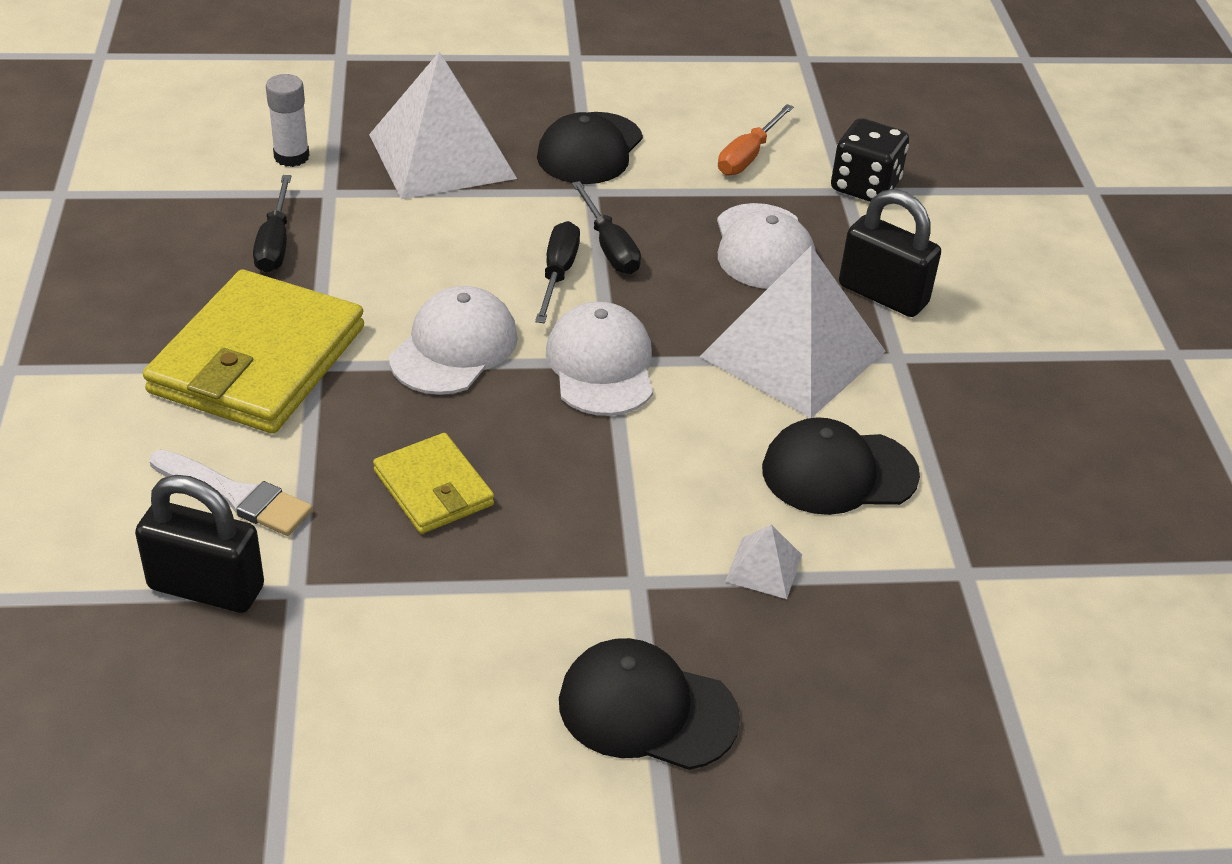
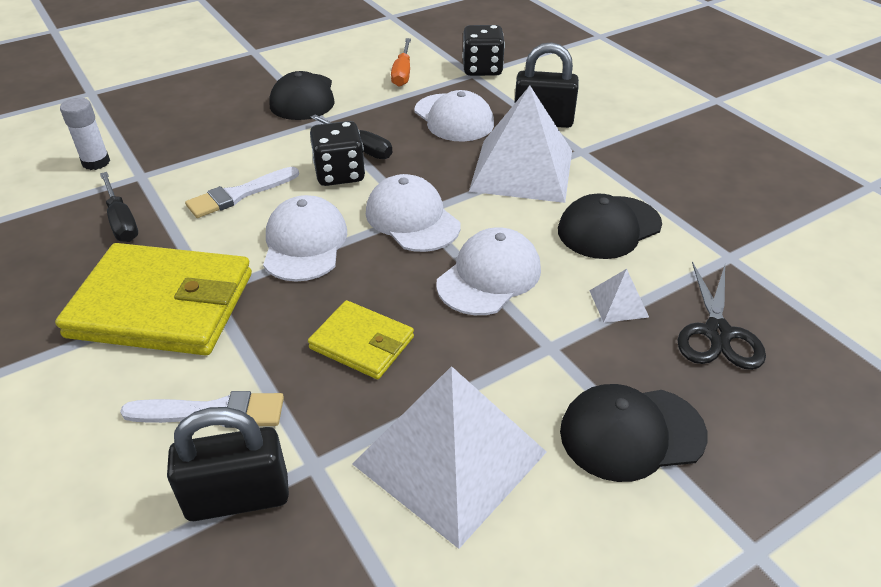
camera: 25 degrees left, 0 degrees up
yellow wallet [143,270,364,434] -> yellow wallet turned 75 degrees counterclockwise [55,243,252,356]
white pyramid [369,52,517,199] -> white pyramid moved to [352,366,547,549]
black screwdriver [535,221,580,323] -> black dice [310,121,365,186]
none -> white brush [185,167,299,218]
none -> white cap [436,227,541,315]
none -> black scissors [678,261,766,370]

